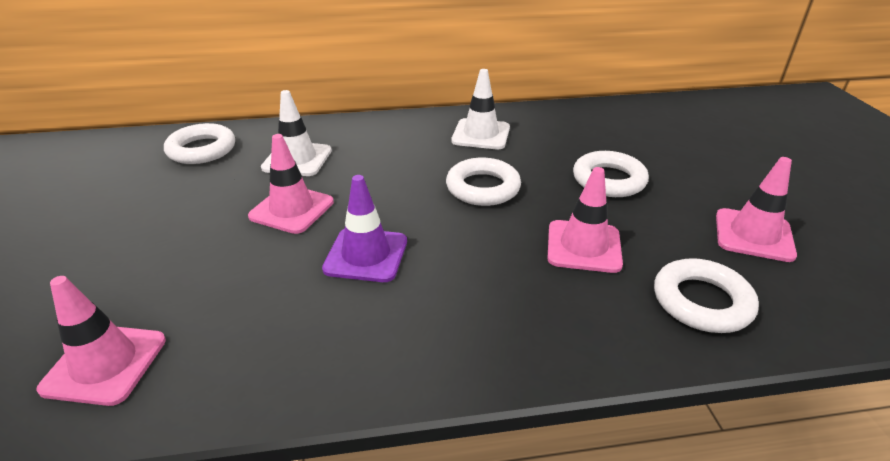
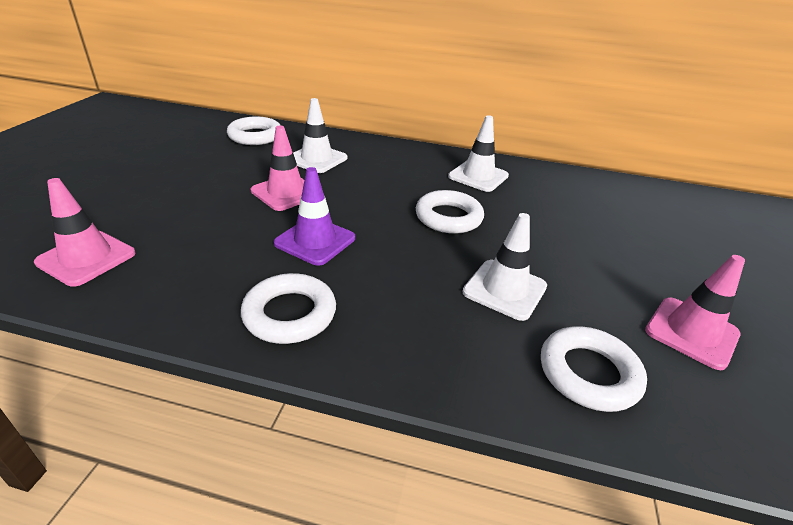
camera: 20 degrees right, 0 degrees up
pink traffic cone [547,167,623,273] -> white traffic cone [463,213,547,321]
white ring [573,151,649,197] -> white ring moved to [241,273,336,344]

